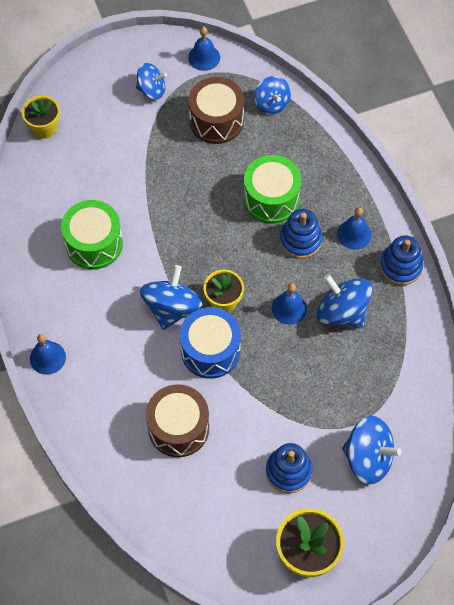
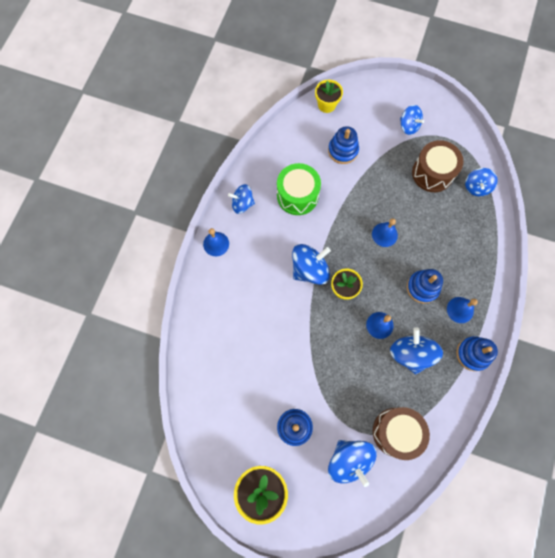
camera: 40 degrees right, 10 degrees up
brown drum [146,384,209,457] -> brown drum moved to [373,407,430,460]
blue drum [180,307,241,379] -> none
blue bell [188,27,220,71] -> blue bell moved to [372,219,398,247]
green drum [243,155,302,224] -> none
none -> blue spinning top [228,184,255,214]
none -> blue stacking toy [328,126,359,164]

